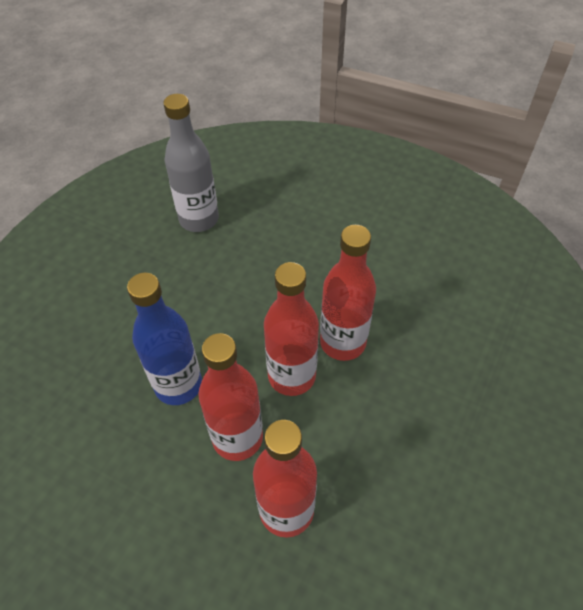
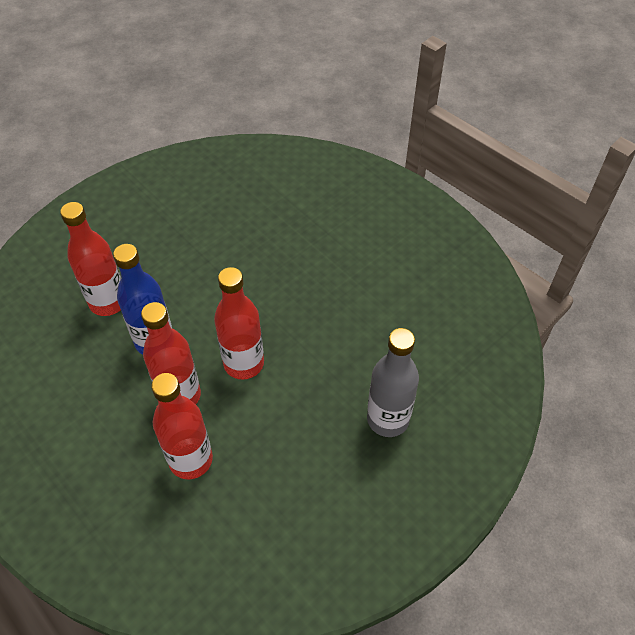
camera: 20 degrees right, 0 degrees up
grey bottle [164,94,219,232] -> grey bottle moved to [367,328,419,437]
red bottle [320,225,376,361] -> red bottle moved to [60,202,121,316]

